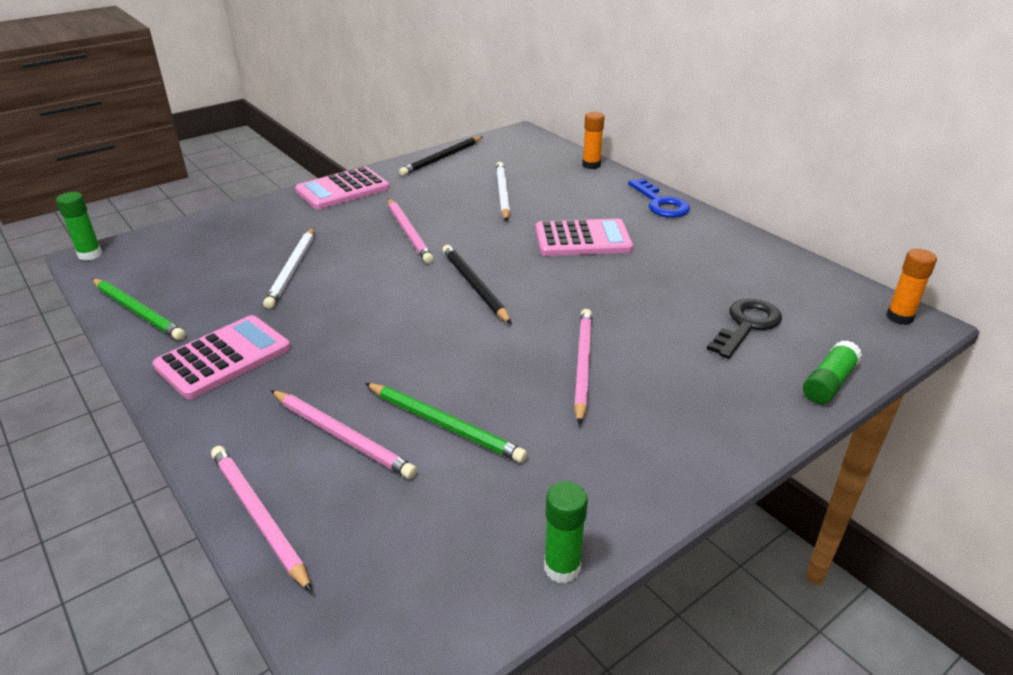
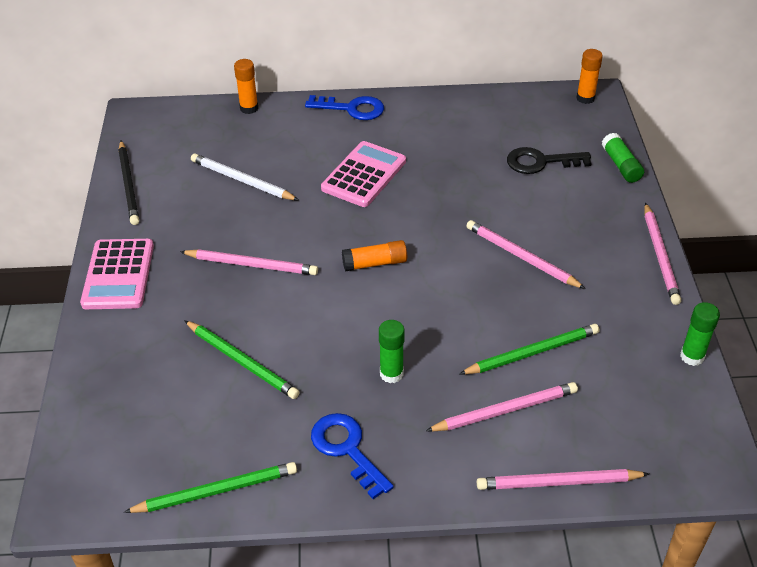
camera: 55 degrees left, 10 degrees up
green glue stick [56,192,102,261] -> green glue stick moved to [379,320,405,383]
pink calculator [153,315,291,400] -> blue key [311,413,394,499]
white pencil [263,228,314,309] -> green pencil [184,320,300,399]
black pencil [442,245,512,324] -> orange glue stick [342,240,407,271]
black key [707,299,782,359] -> black key turned 75 degrees counterclockwise [507,147,592,174]
none -> pink pencil [645,203,681,305]

